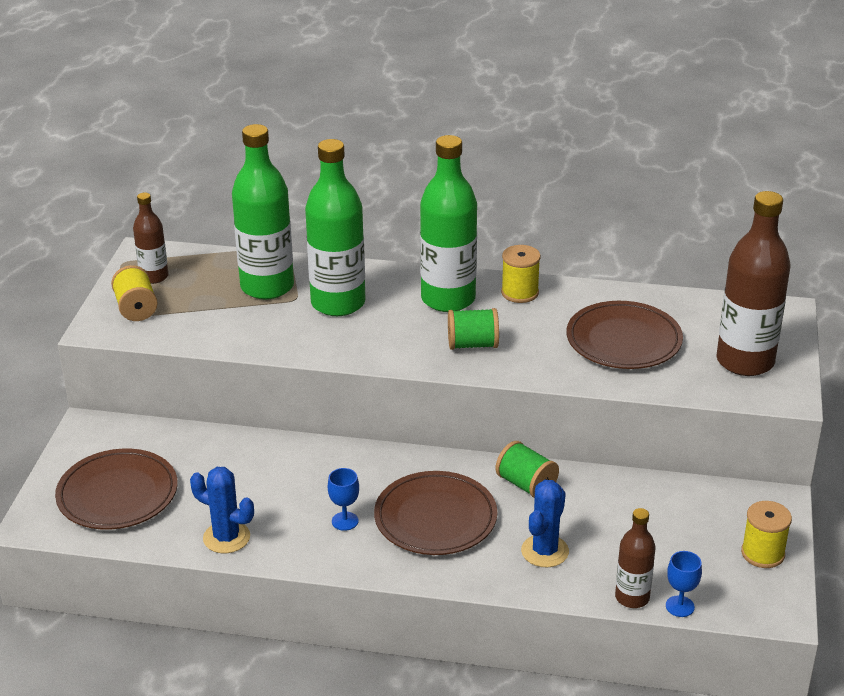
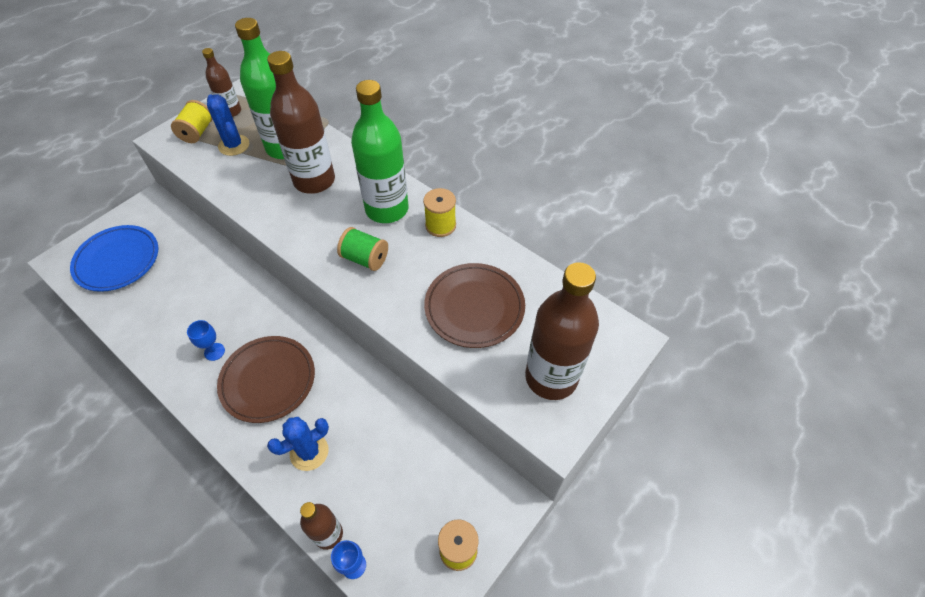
camera: 30 degrees right, 20 degrees up
brown plate [55,449,178,530] -> blue plate [70,225,158,292]
blue cactus [190,467,254,553] -> blue cactus moved to [207,94,249,156]
green bottle [305,139,365,316] -> brown bottle [267,51,335,194]
green spool [496,441,559,498] -> none

